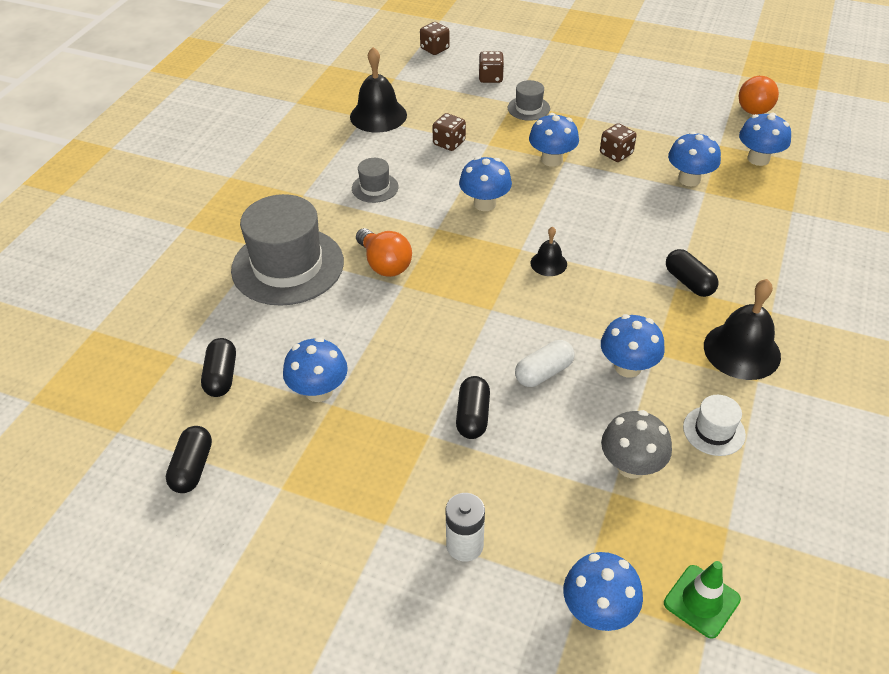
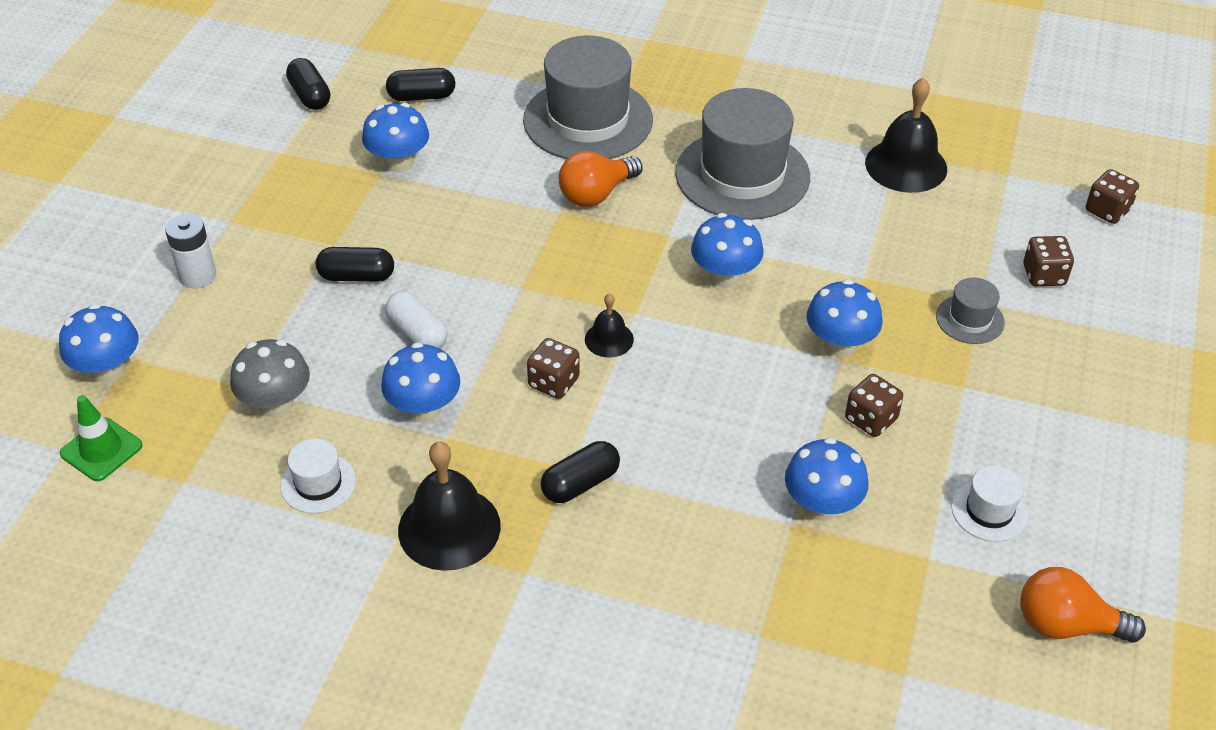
camera: 85 degrees right, 0 degrees up
black capsule [166,426,212,493] -> black capsule turned 60 degrees clockwise [286,58,330,110]
grey hat [352,158,399,203] -> grey hat [675,88,810,220], size x2.18
brown dice [432,113,466,151] -> brown dice moved to [527,338,580,399]
blue mushroom [739,113,791,166] -> none
none -> white hat [951,466,1028,542]

